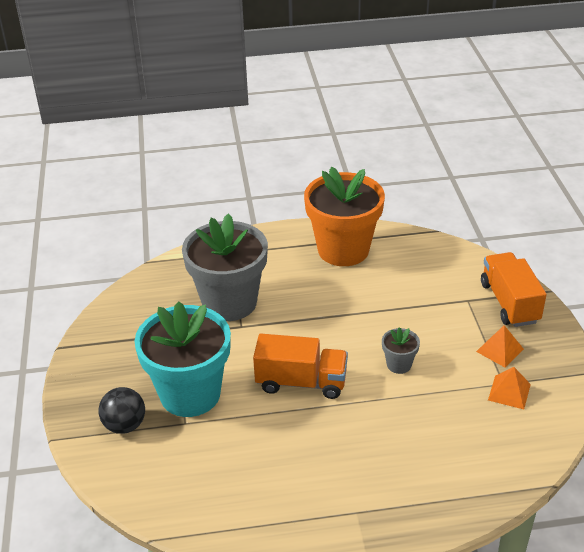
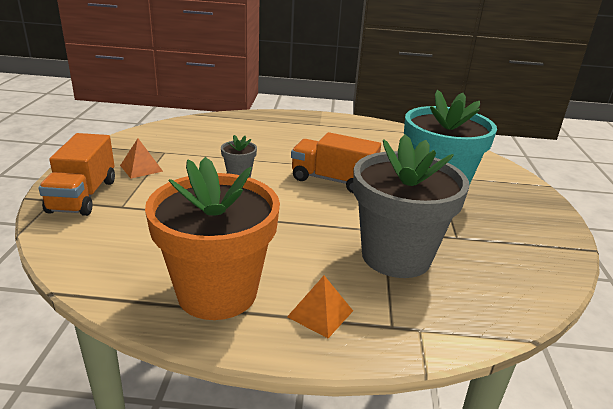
camera: 170 degrees left, 10 degrees down
black ball [99,387,145,434] -> none
orange pyramid [488,367,531,409] -> orange pyramid moved to [287,275,353,338]

